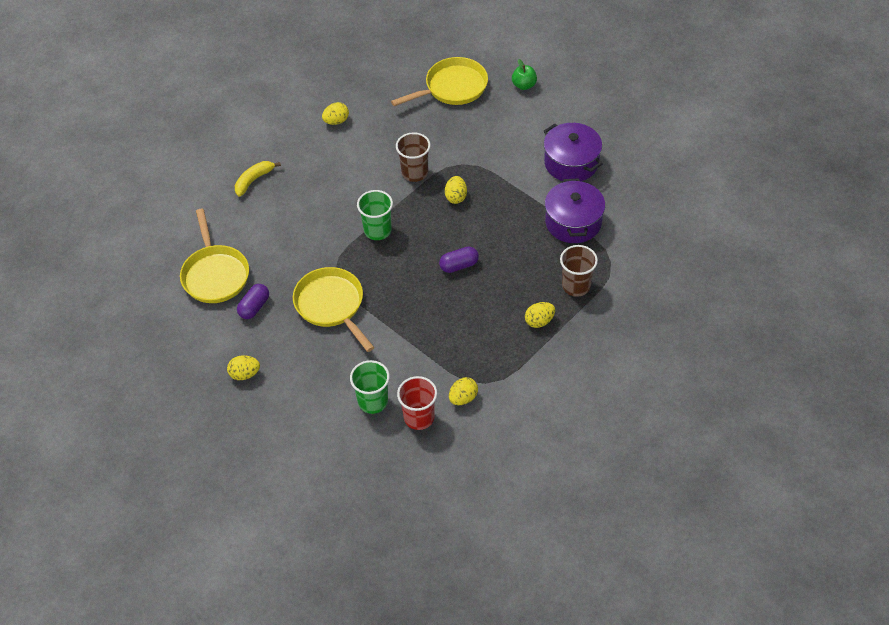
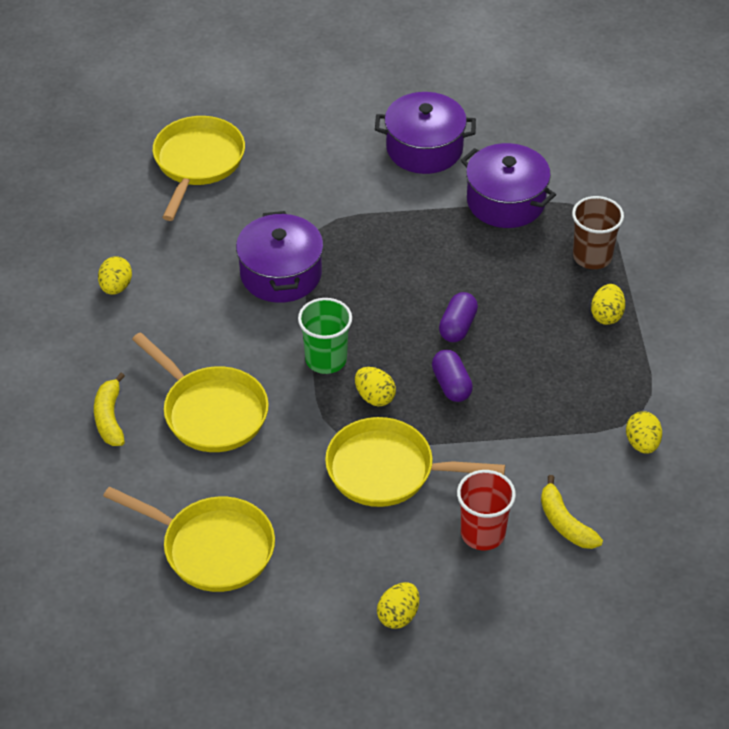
camera: 50 degrees left, 5 degrees down
purple capsule [237,284,269,319] -> purple capsule moved to [432,350,473,402]
green cup [350,360,390,414] -> yellow banana [541,475,603,549]
brown cup [396,132,431,182] -> purple pot [236,211,324,303]
red cup [397,376,437,430] -> red cup moved to [457,470,516,550]
yellow egg [445,176,467,204] -> yellow egg moved to [355,367,396,406]
green apple [512,59,537,90] -> none
none -> yellow pan [132,332,269,452]

